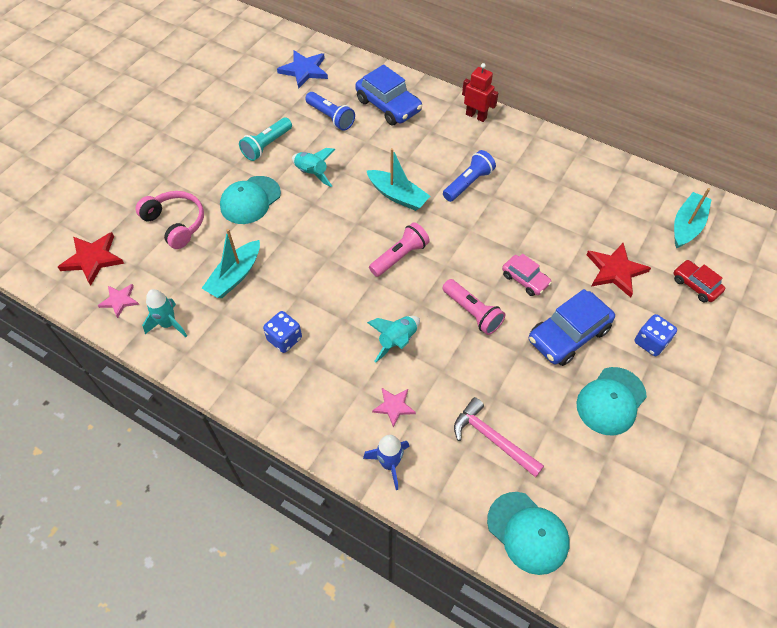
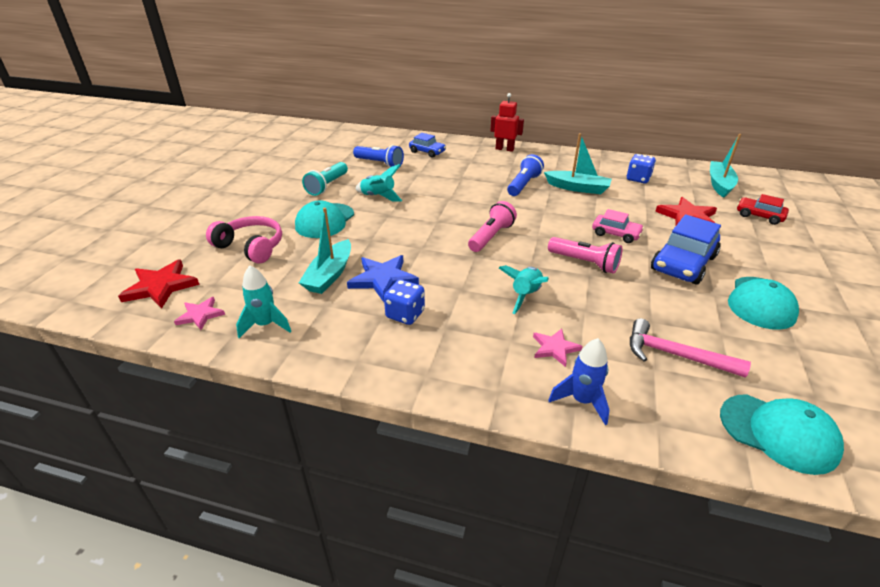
camera: 15 degrees left, 20 degrees down
blue star [277,50,328,89] -> blue star moved to [347,255,419,302]
blue car [355,64,422,125] -> blue car [409,133,446,158], size x0.58
turquoise boat [367,148,430,211] -> turquoise boat moved to [544,133,612,194]
blue dice [635,314,677,356] -> blue dice moved to [627,154,656,183]

